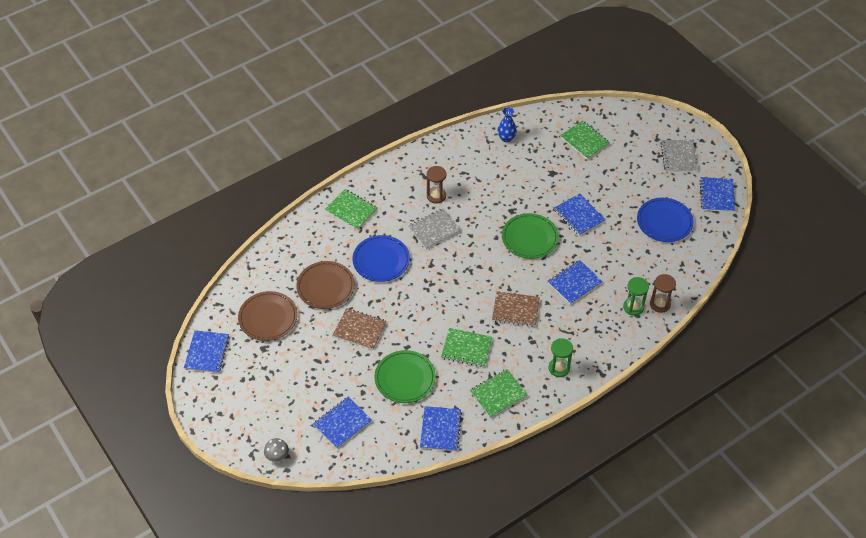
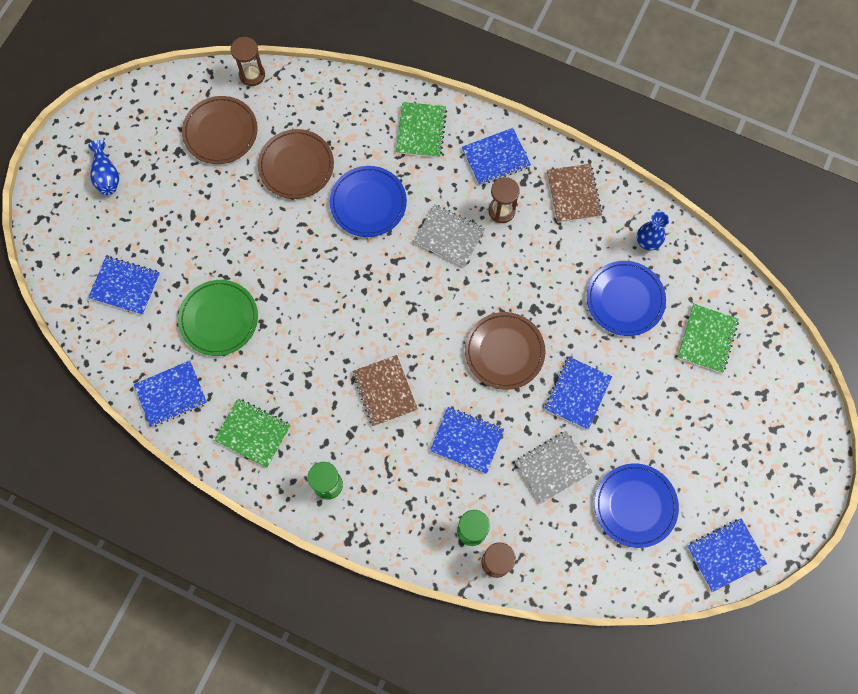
camera: 60 degrees right, 20 degrees up
blue notebook [184,330,229,373] -> blue notebook moved to [462,128,531,186]
grey mushroom [264,438,289,462] -> none
brown notebook [333,308,387,350] -> brown notebook moved to [547,164,602,223]
green notebook [441,328,492,367] -> none
green plate [502,213,559,259] -> brown plate [465,312,546,390]
grey notebook [660,140,698,172] -> grey notebook moved to [515,431,593,504]
none -> blue vase [88,140,119,195]
none -> brown hourglass [231,37,265,86]
none -> blue plate [587,261,666,336]

